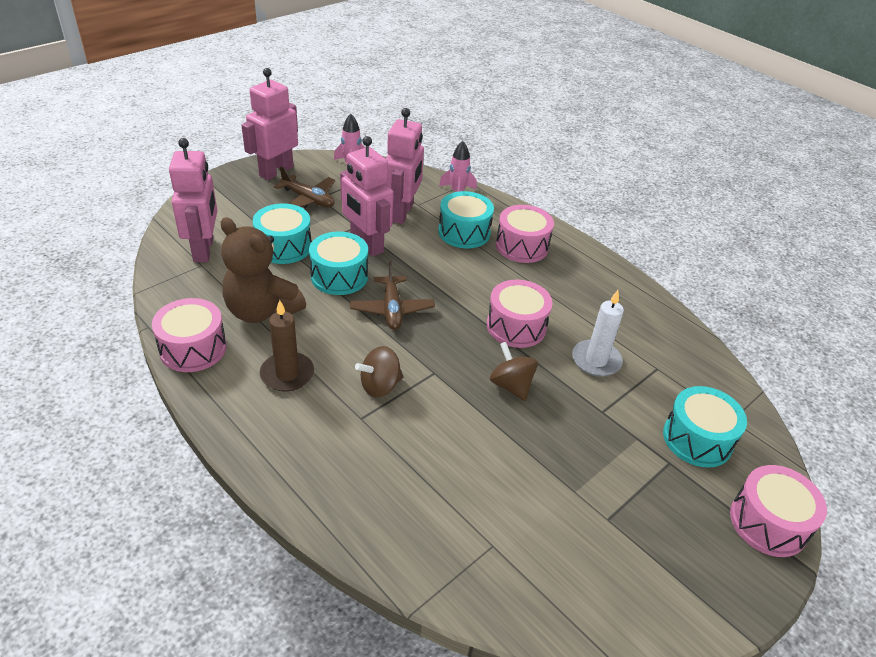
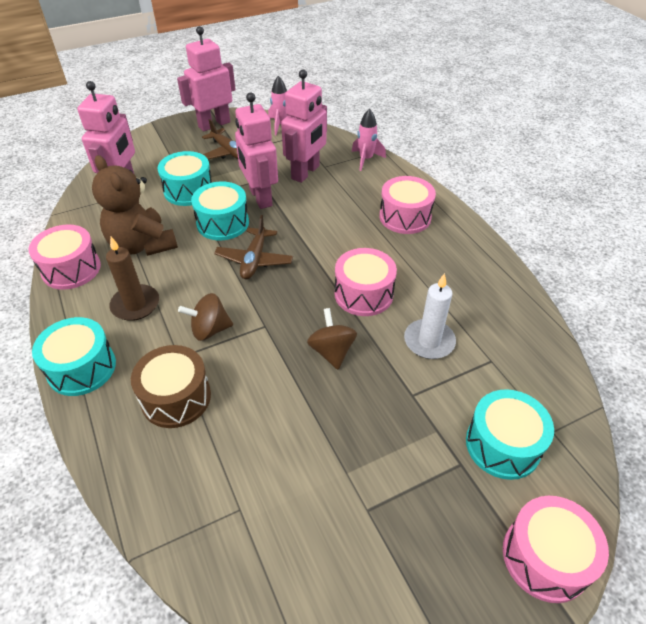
camera: 20 degrees right, 5 degrees up
turquoise drum [438,191,494,248] -> turquoise drum moved to [32,317,116,396]
none -> brown drum [131,345,211,428]

